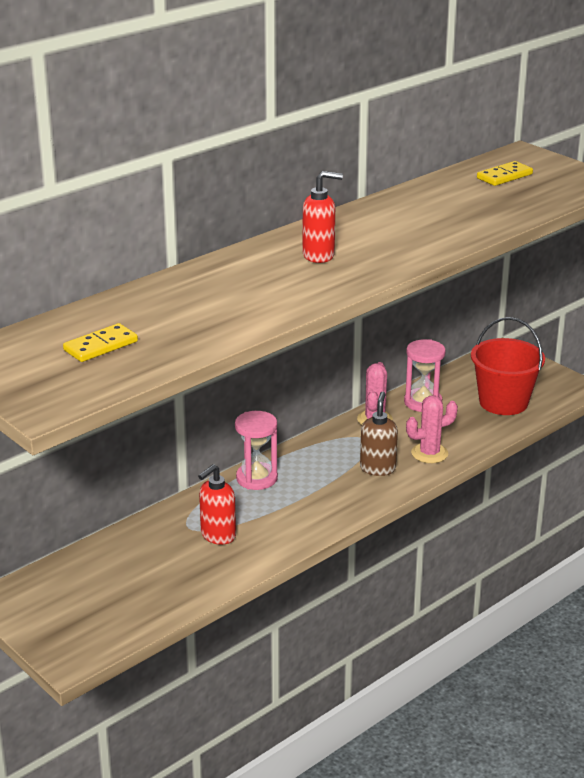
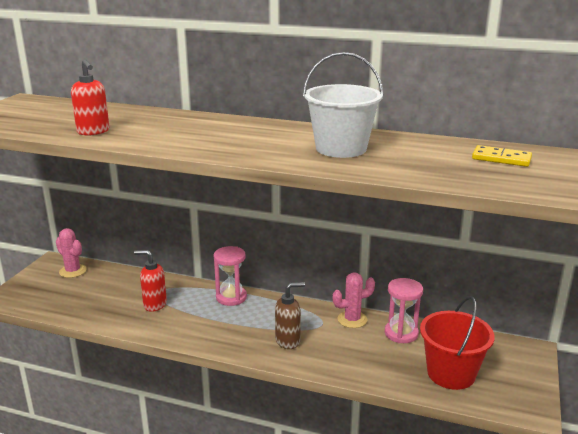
camera: 60 degrees right, 5 degrees down
yellow domino [63,323,138,362] -> none
red soap dispenser [302,171,343,263] -> red soap dispenser moved to [71,59,110,135]
pink cactus [406,395,458,463] -> pink cactus moved to [56,228,87,278]
none -> white bucket [303,52,384,158]

